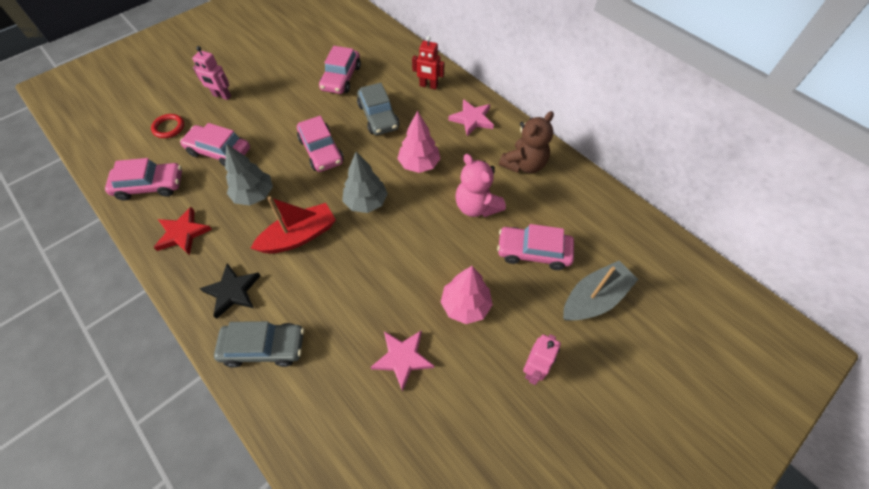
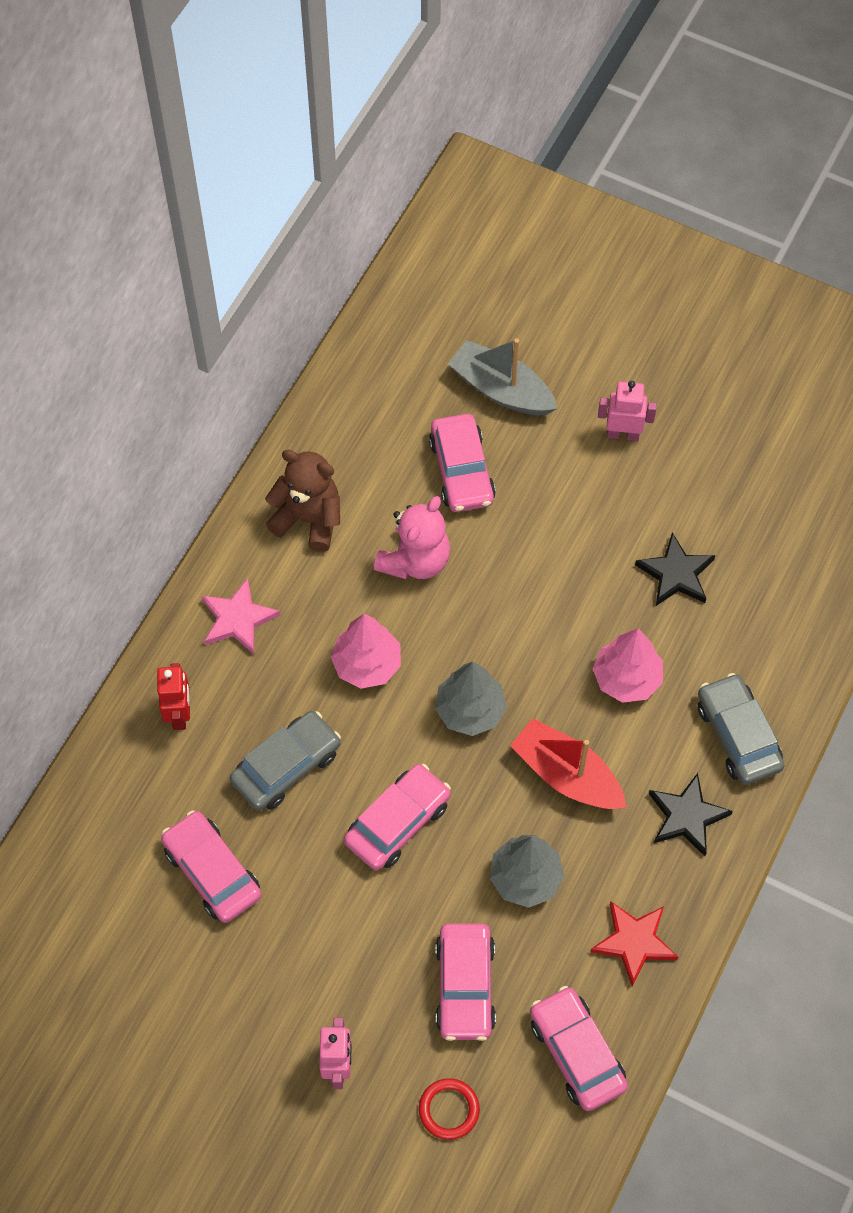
camera: 110 degrees left, 5 degrees up
pink car [319,46,361,94] -> pink car turned 120 degrees counterclockwise [161,810,262,923]
pink star [371,330,434,392] -> black star [635,533,716,606]
pink tree [441,266,493,324] -> pink tree moved to [592,628,663,703]

